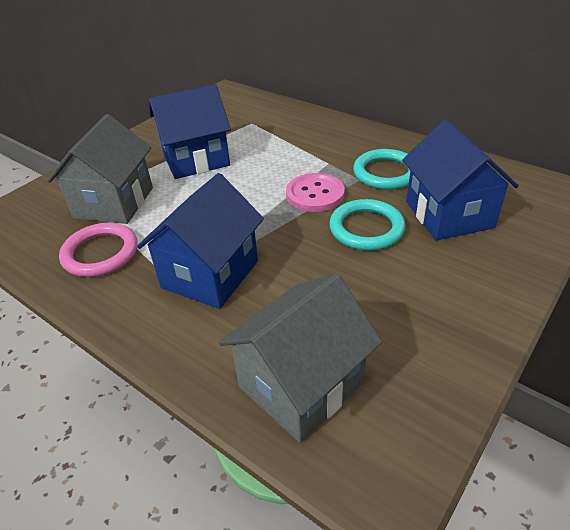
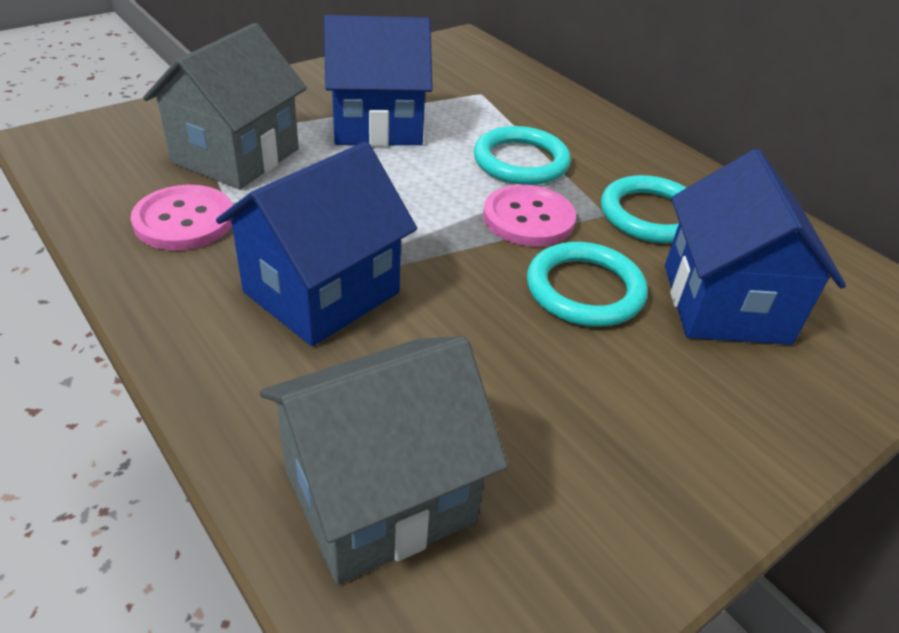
camera: 10 degrees right, 0 degrees up
pink ring [59,223,138,277] -> pink button [131,185,233,250]
none -> turquoise ring [474,126,571,185]

